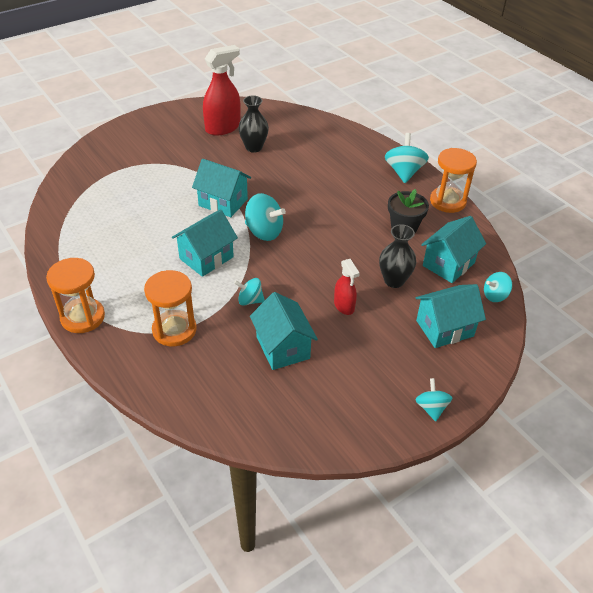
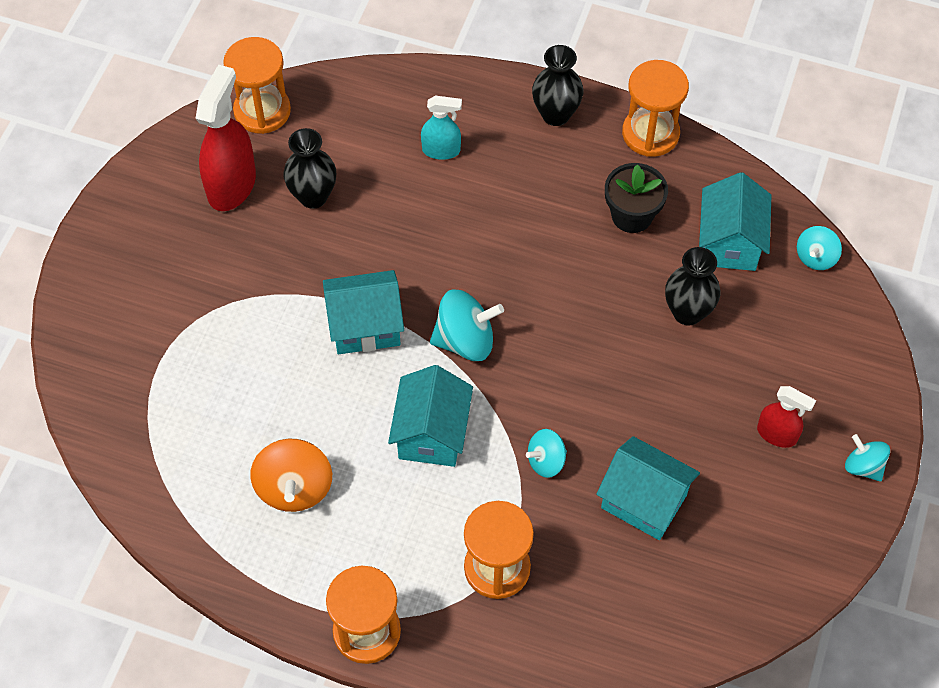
camera: 35 degrees left, 15 degrees up
red spray bottle [334,259,360,315] -> red spray bottle moved to [757,386,816,448]
turquoise spinning top [385,133,429,183] -> black vase [532,45,583,126]
turquoise house [416,284,486,348] -> none
none -> orange hourglass [223,37,291,134]
none -> orange spinning top [250,439,332,512]
none -> turquoise spray bottle [421,96,462,160]

